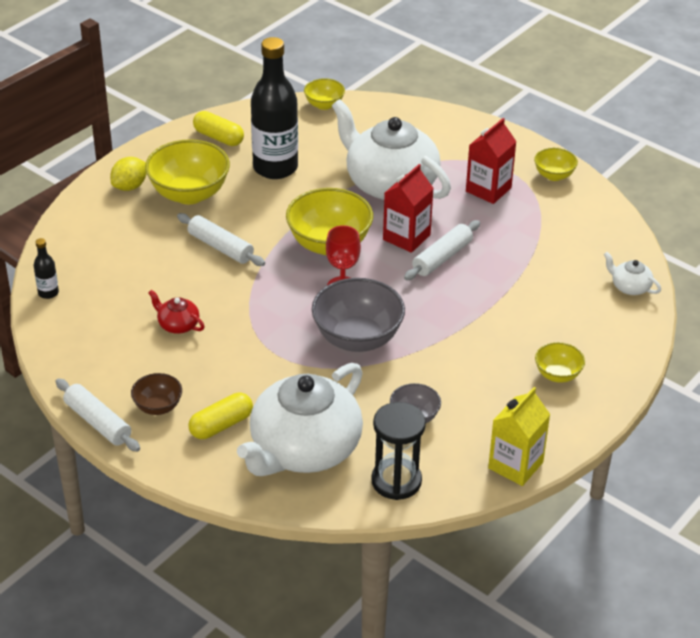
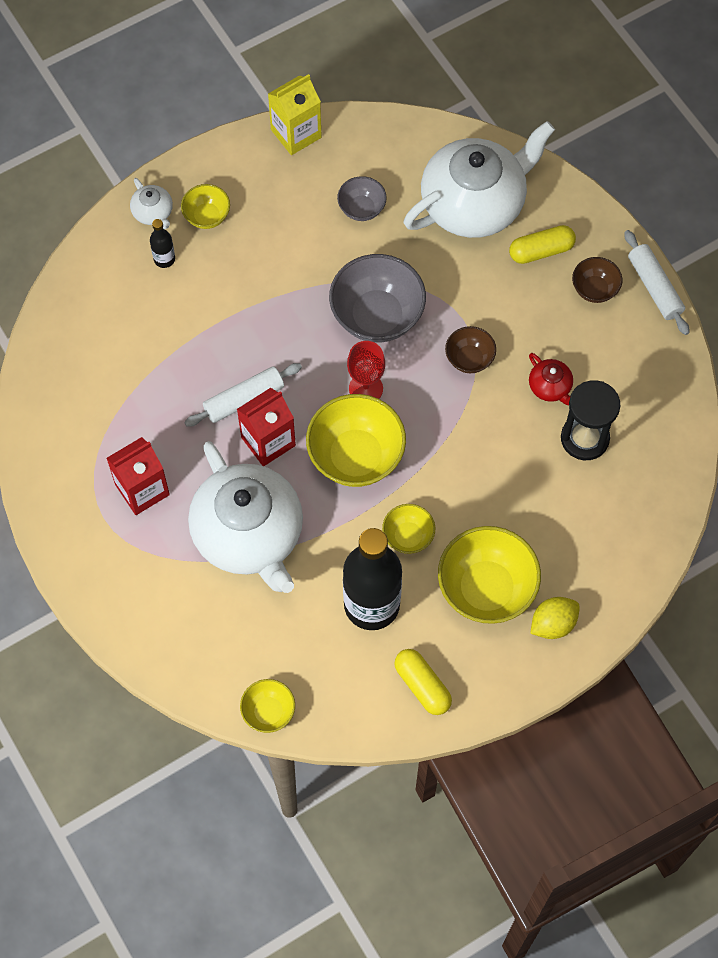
camera: 160 degrees left, 25 degrees up
black bottle [34,238,59,299] -> black bottle moved to [150,219,175,268]
white rolling pin [177,213,265,266] -> none
black hourglass [371,402,426,500] -> black hourglass moved to [561,380,620,460]
yellow bowl [534,148,578,181] -> yellow bowl moved to [382,504,435,554]
white teapot [604,252,661,295] -> white teapot moved to [130,178,173,229]
none -> brown bowl [445,326,496,373]

